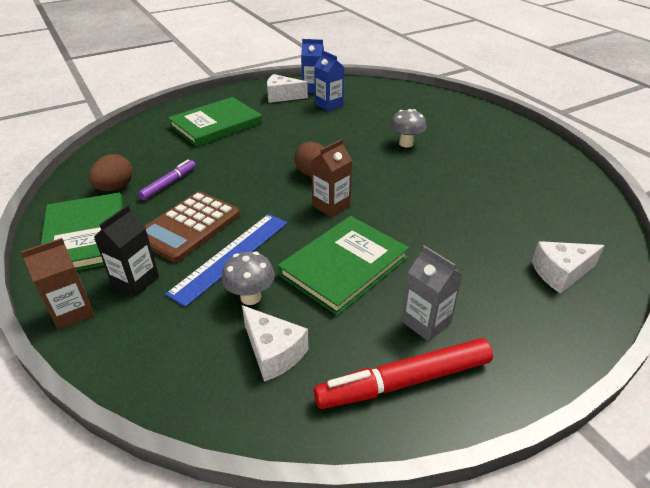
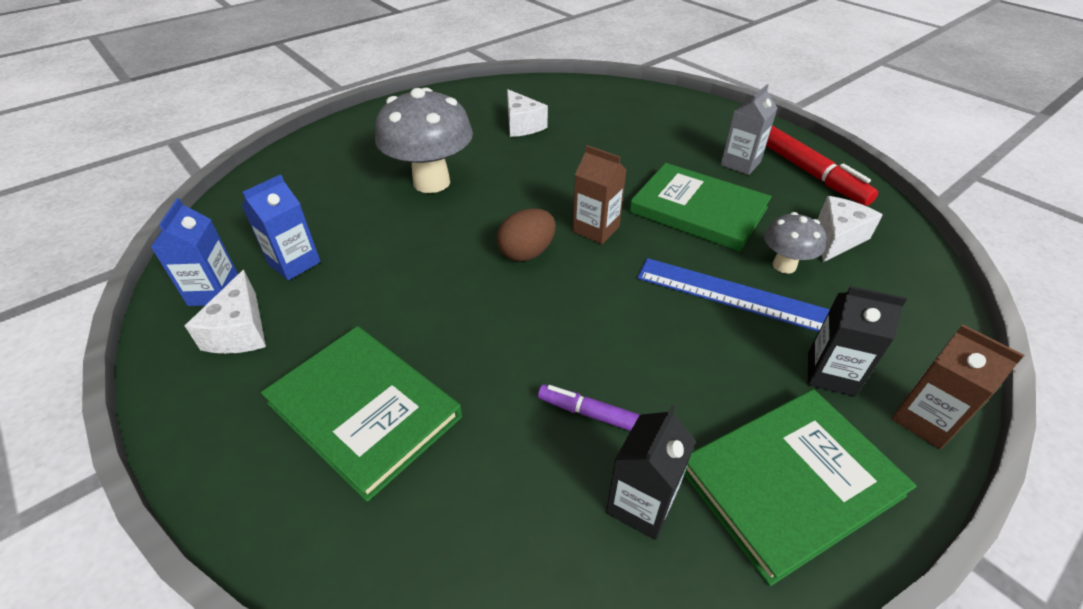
camera: 100 degrees left, 5 degrees up
brown egg [89,154,133,191] -> black carton [606,406,696,540]
brown calculator [144,191,240,262] -> none
grey mushroom [390,109,426,147] -> grey mushroom [375,88,473,193], size x1.91
white cheese [532,241,605,294] -> white cheese moved to [507,89,548,137]

